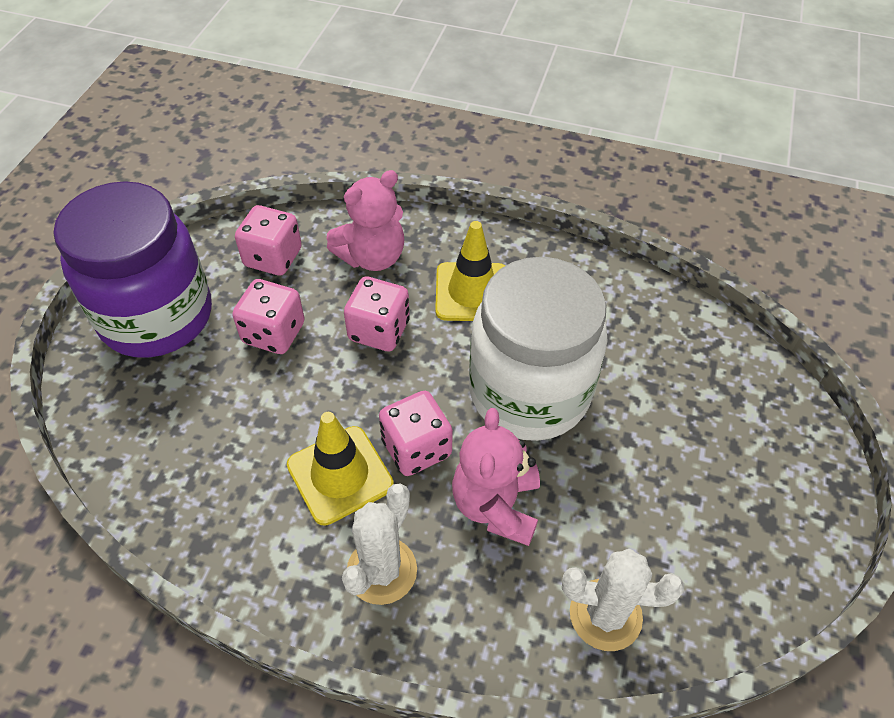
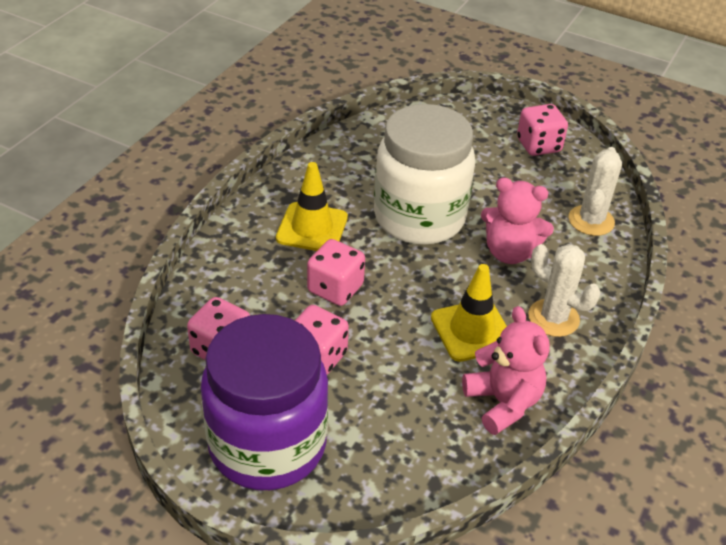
camera: 80 degrees left, 10 degrees down
pink teddy bear [327,170,404,271] -> pink teddy bear moved to [462,306,550,435]
pink dice [379,391,453,476] -> pink dice moved to [517,104,568,156]

